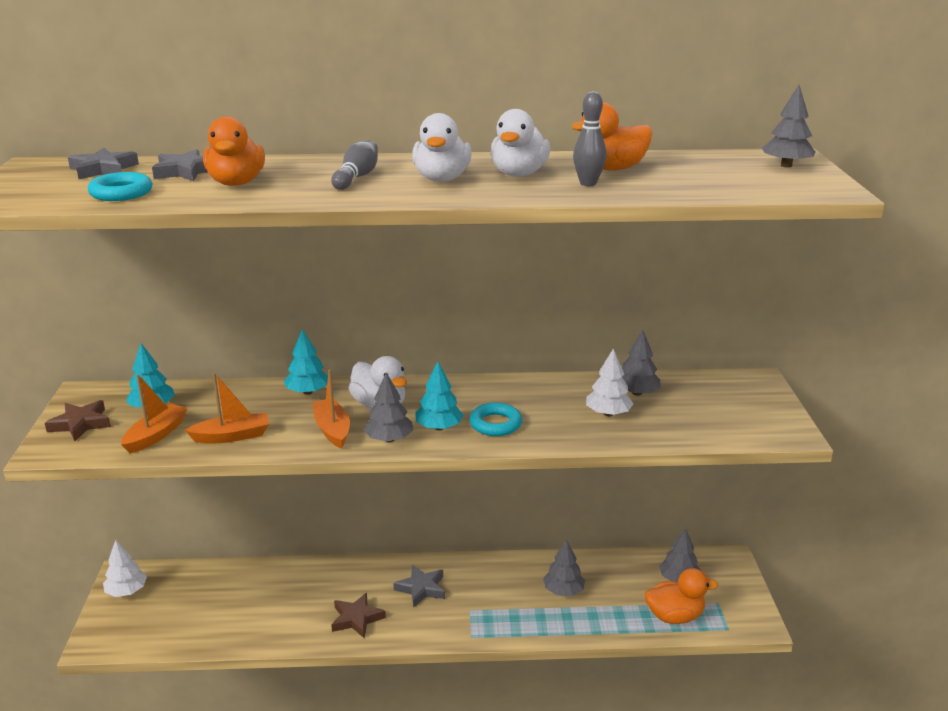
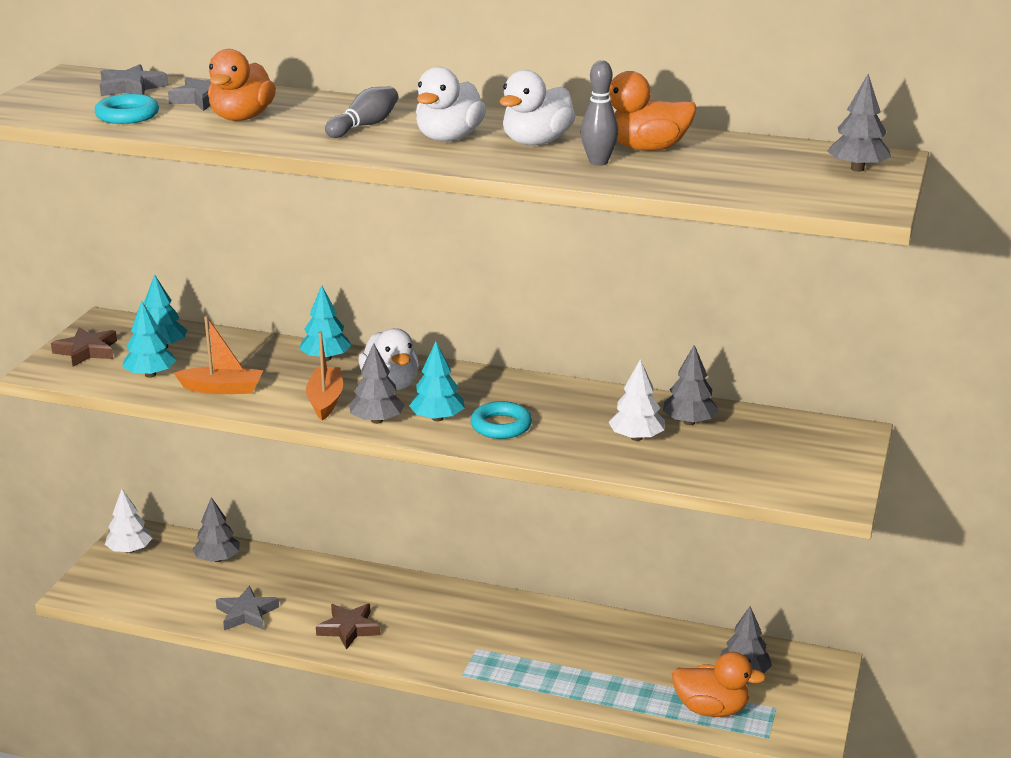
camera: 20 degrees right, 0 degrees up
orange boat [121,375,188,454] -> turquoise tree [122,301,176,378]
grey star [393,565,445,607] -> grey star moved to [216,586,279,631]
grey tree [543,539,585,596] -> grey tree moved to [192,497,240,562]

